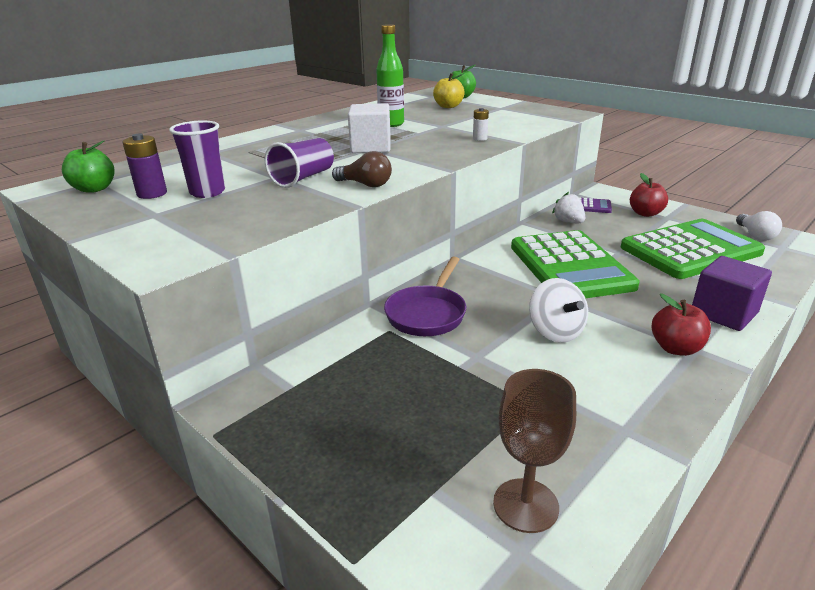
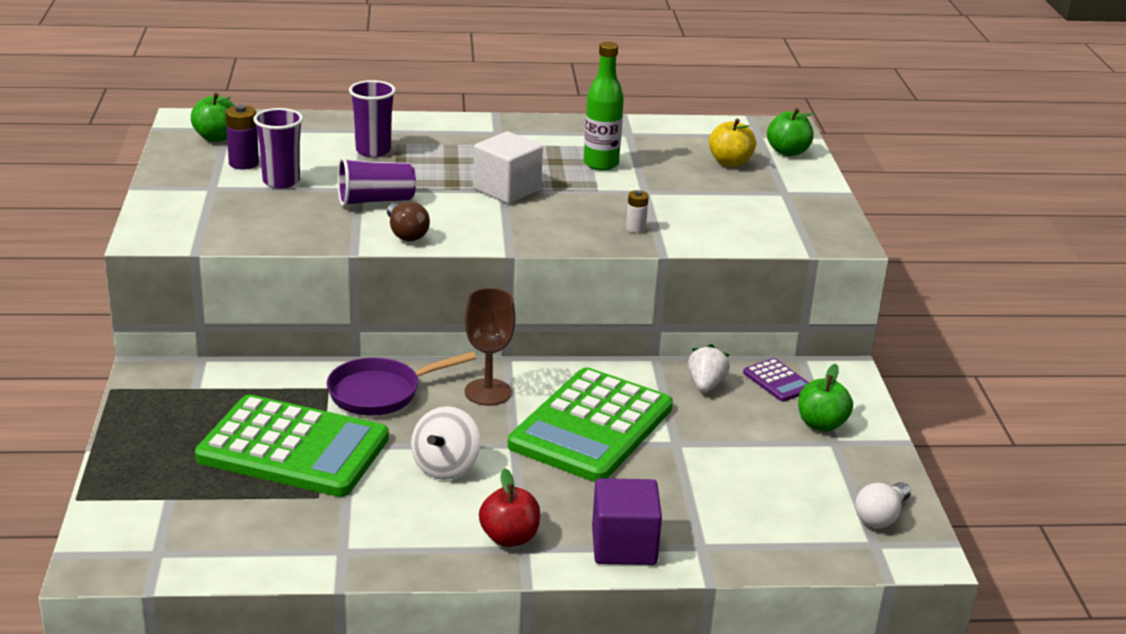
camera: 40 degrees right, 0 degrees up
brown goblet [493,369,576,533] -> brown goblet moved to [465,288,515,406]
green calculator [621,219,765,279] -> green calculator moved to [195,395,389,497]
red apple [630,173,668,217] -> green apple [798,364,853,432]
none -> purple cup [349,80,396,157]

